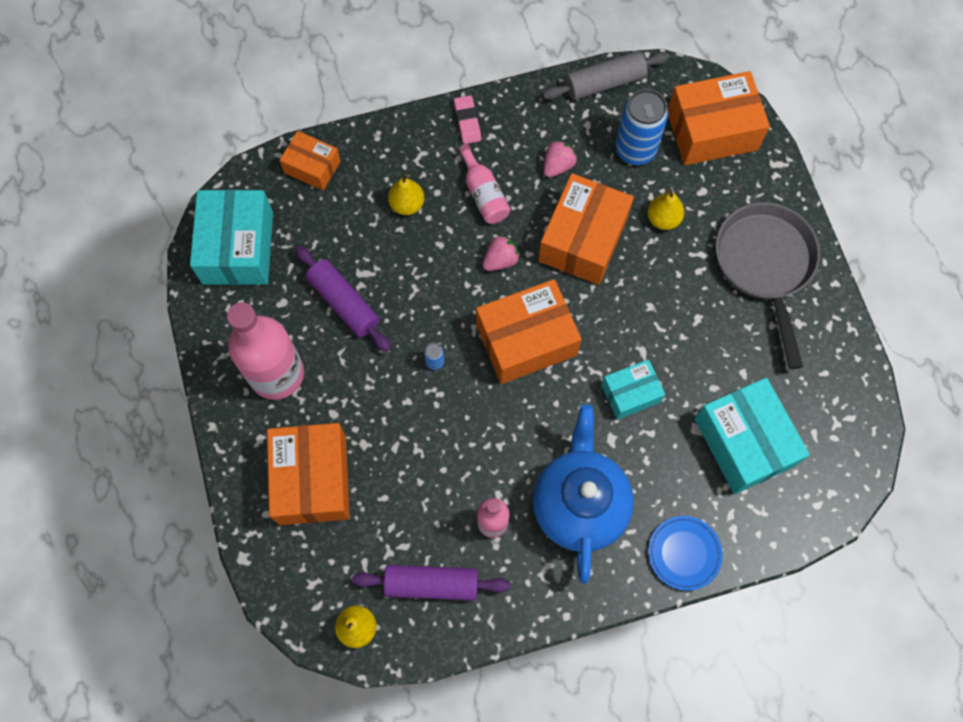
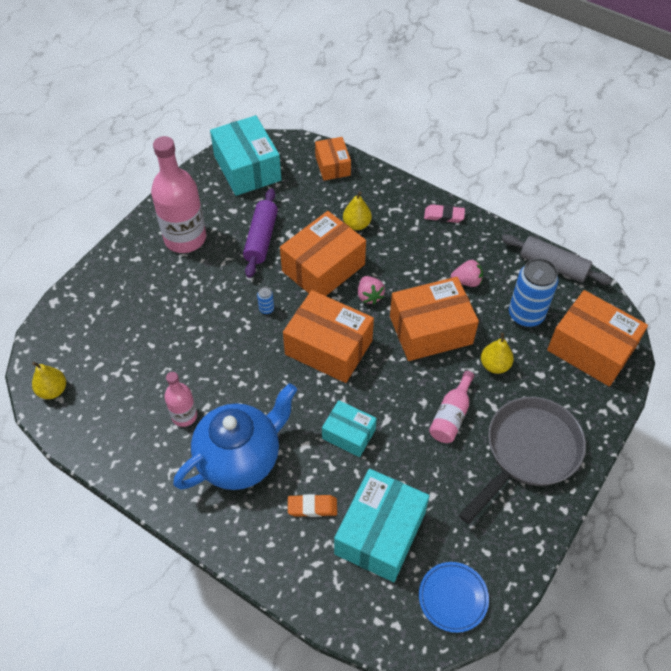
camera: 50 degrees right, 15 degrees down
turquoise box [190,189,273,285] -> turquoise box turned 75 degrees counterclockwise [210,115,281,196]
orange box [267,423,350,525] -> orange box moved to [280,211,366,296]
purple rolling pin [352,565,510,601] -> none
pink eraser [454,95,481,144] -> pink eraser turned 60 degrees clockwise [424,204,465,223]
pink bottle [458,144,511,224] -> pink bottle moved to [429,371,474,443]
pink strawberry [483,235,520,271] -> pink strawberry turned 60 degrees clockwise [358,276,385,304]
blue plate [648,516,723,591] -> blue plate moved to [419,562,489,633]
none -> orange eraser [288,494,337,517]

